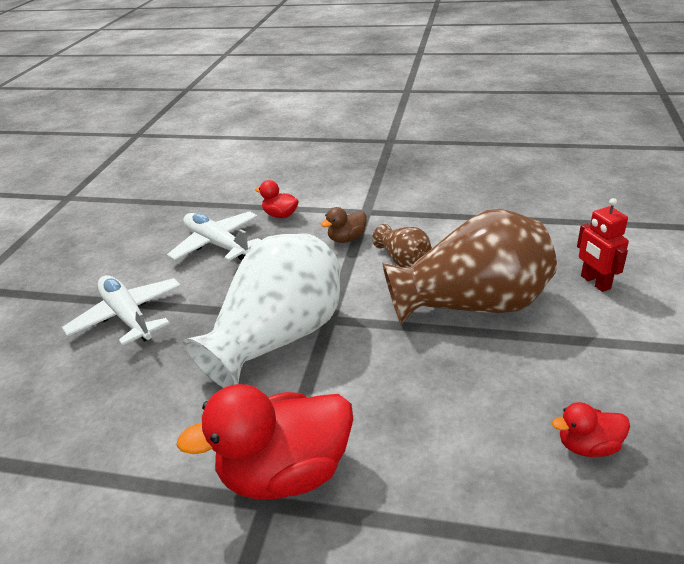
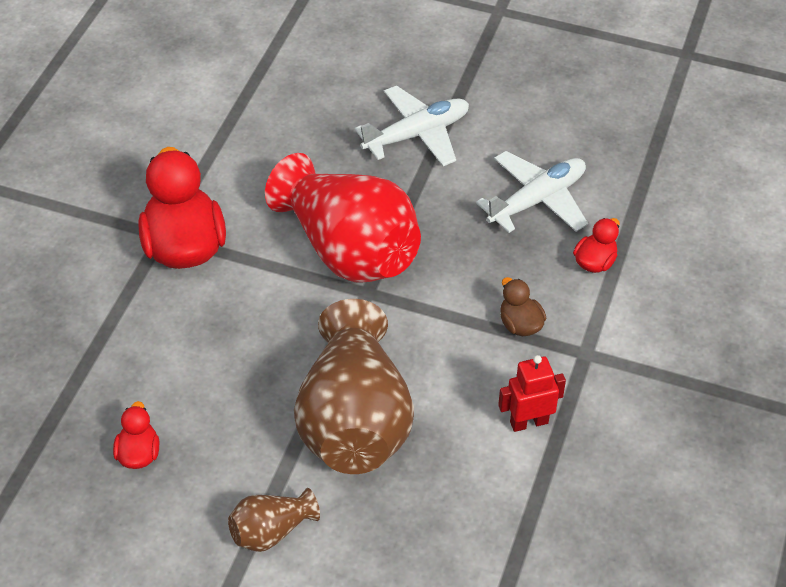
camera: 95 degrees right, 15 degrees up
white vase [183,233,340,388] -> red vase [265,153,421,283]
brown vase [372,224,432,267] -> brown vase moved to [228,488,320,552]
red robot [577,198,629,292] -> red robot moved to [498,355,566,432]

